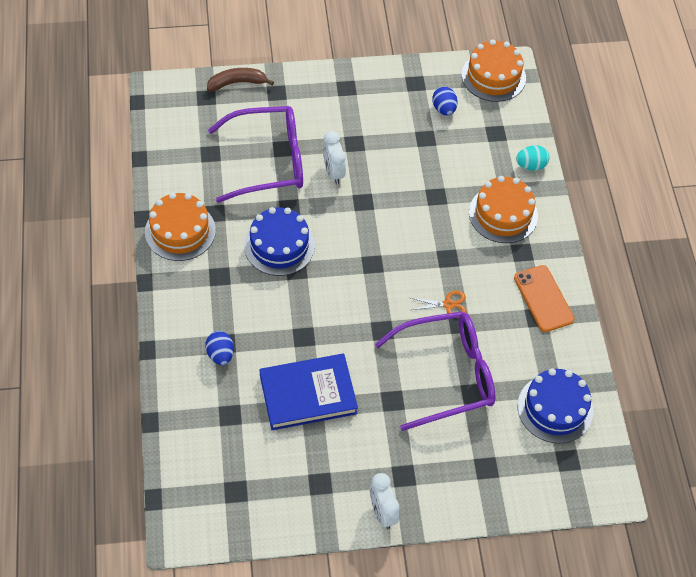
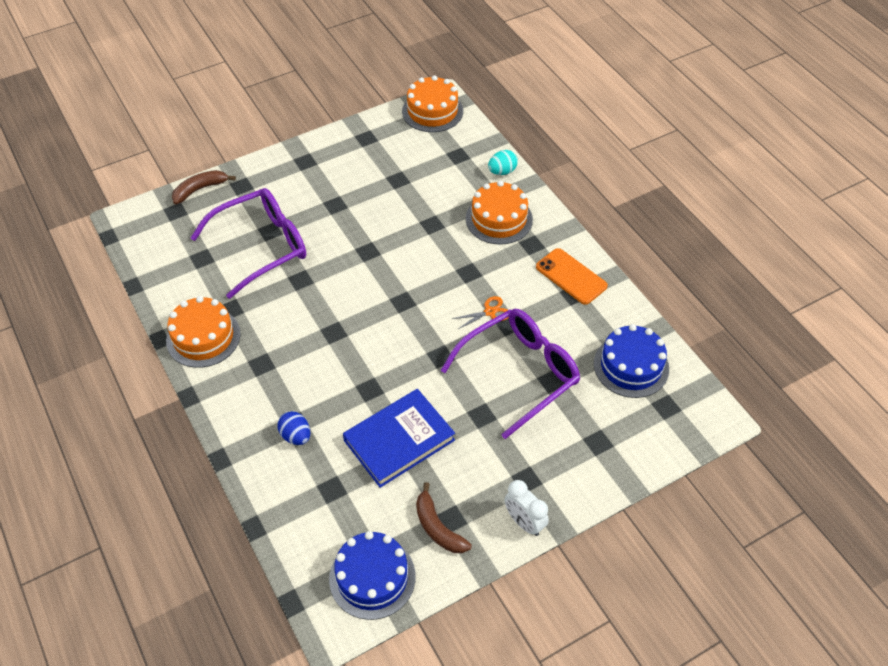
camera: 20 degrees left, 5 degrees down
blue cake [244,207,315,276] -> blue cake moved to [329,531,416,620]
white clock [323,131,346,184] -> none
blue egg [432,87,458,116] -> none
none -> brown banana [416,482,472,553]

